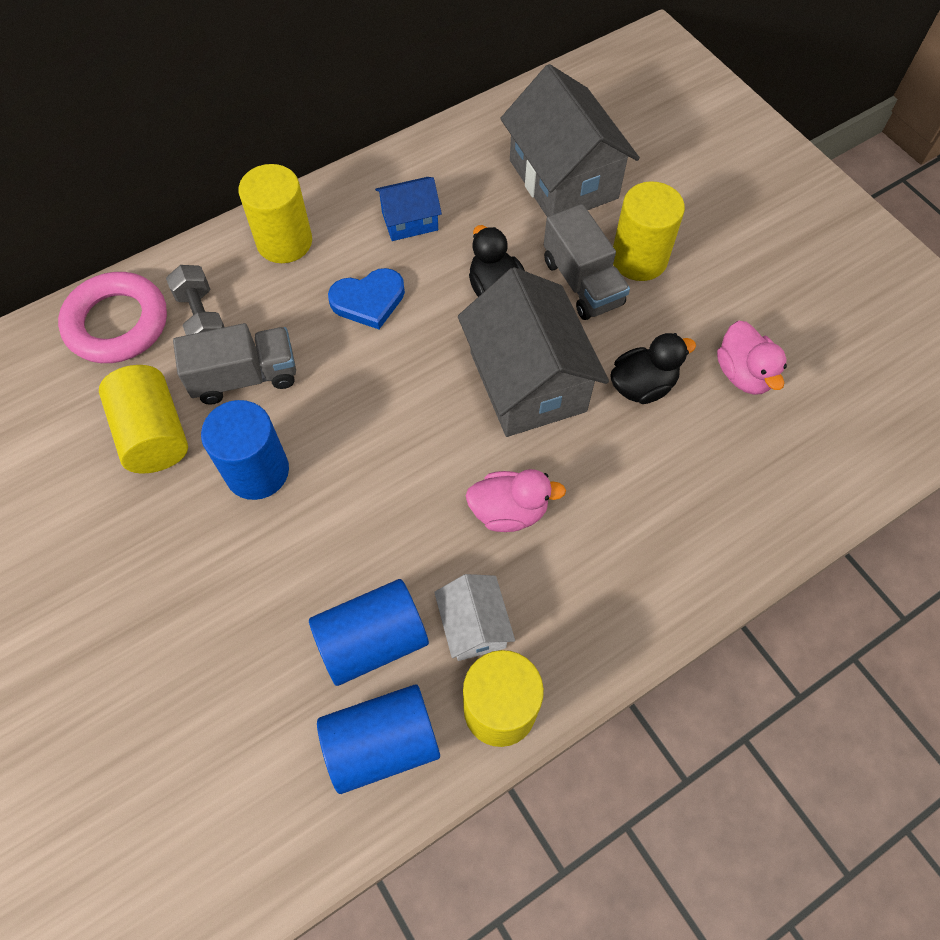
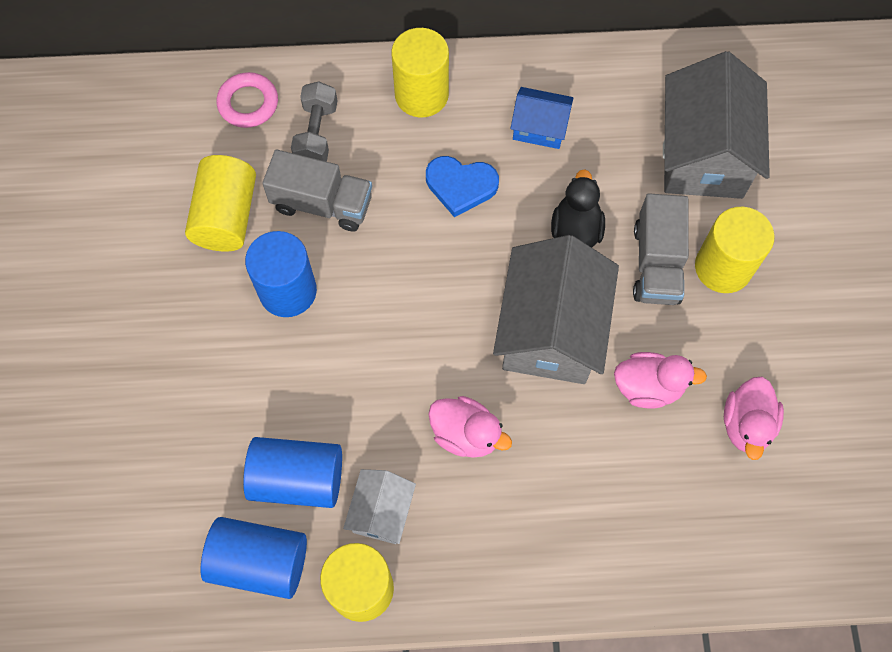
camera: 30 degrees right, 5 degrees up
pink ring [58,272,167,363] -> pink ring [217,72,278,128], size x0.64
black duck [610,333,696,404] -> pink duck [614,352,707,408]

